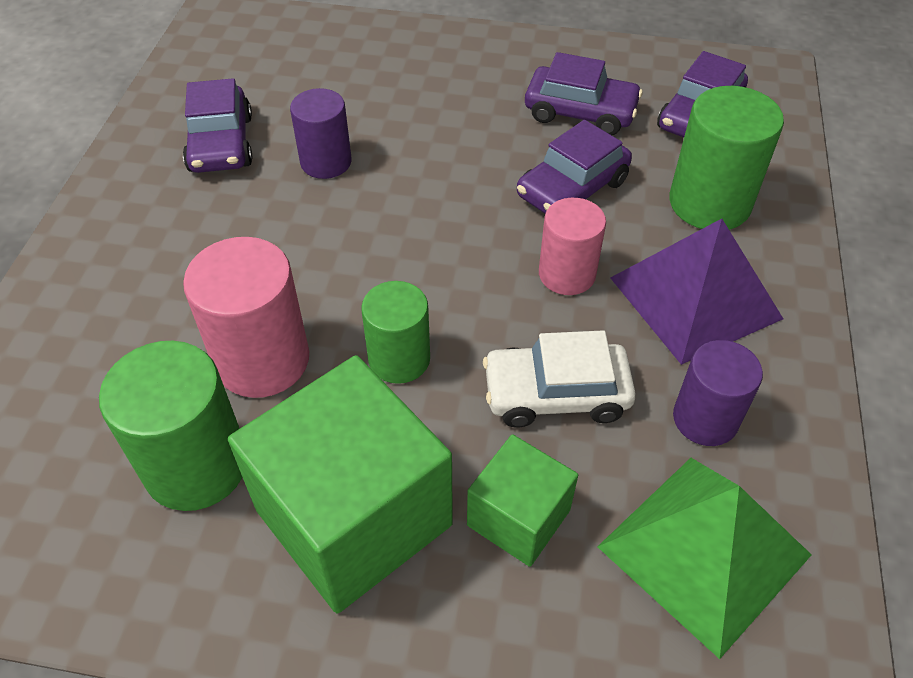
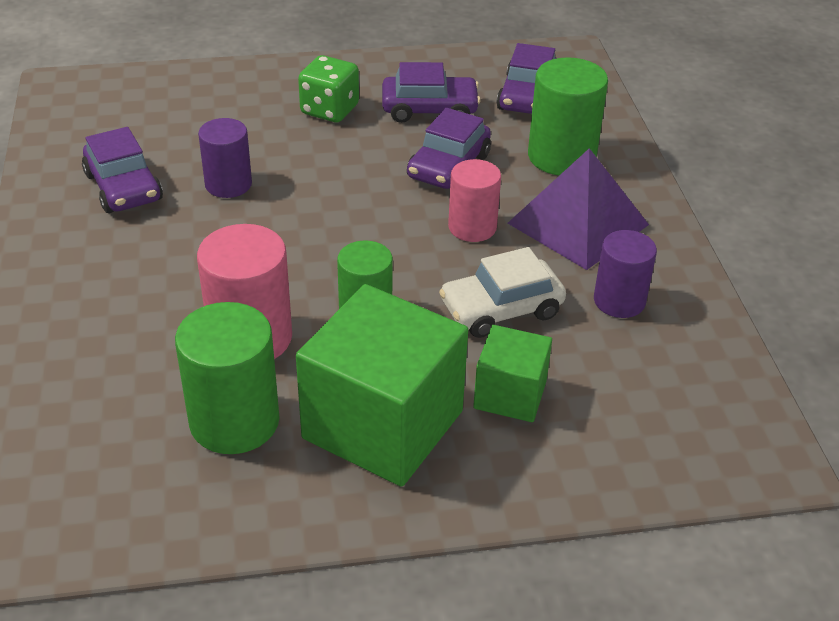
camera: 20 degrees left, 10 degrees down
green pyramid [597,458,812,659] -> none
none -> green dice [298,55,359,122]

